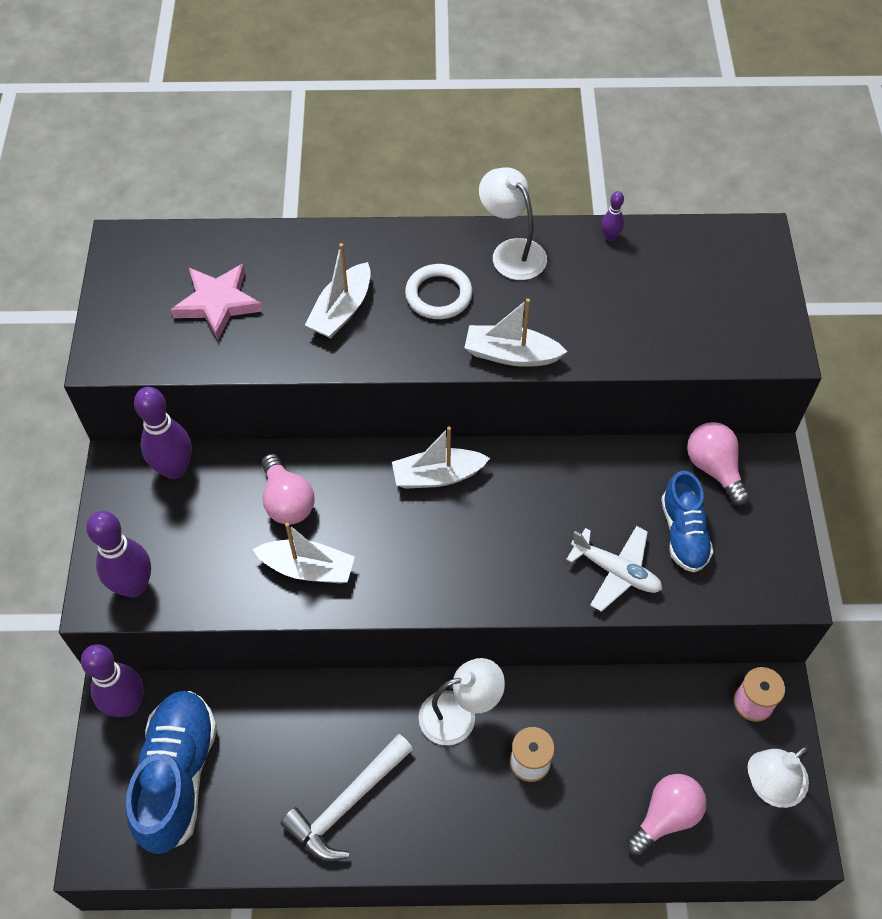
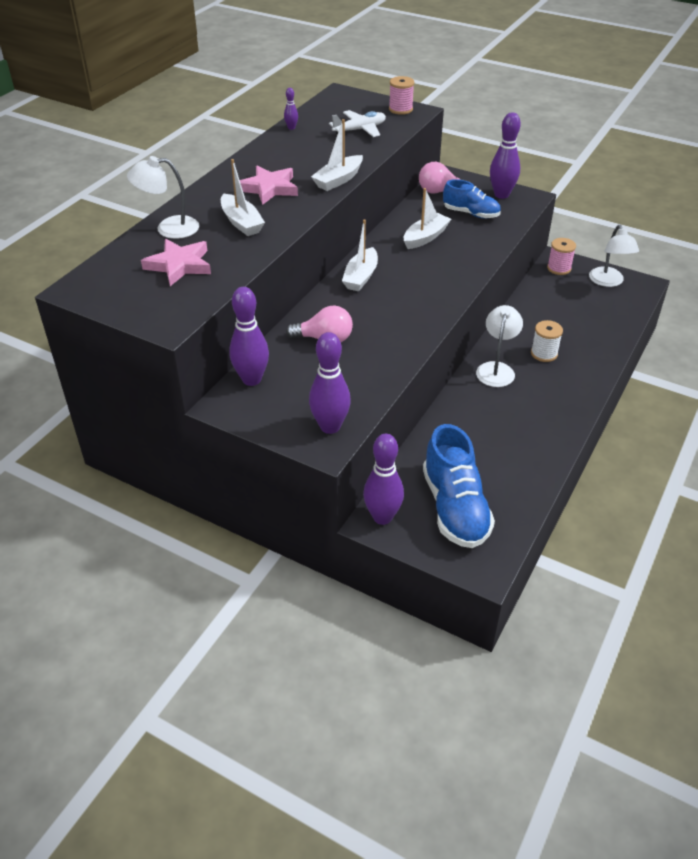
camera: 60 degrees left, 15 degrees down
blue shoe [126,691,217,854] -> blue shoe turned 135 degrees counterclockwise [423,424,495,548]
white boat [253,523,355,583] -> white boat moved to [404,188,451,249]
white hammer [280,734,413,861] -> none
white ring [405,264,473,319] -> pink star [240,166,298,205]
white lamp [479,167,547,280] -> white lamp moved to [127,156,199,239]
white plane [566,526,662,612] -> white plane moved to [329,110,386,137]
pink light bulb [626,774,707,855] -> none
none -> pink spool [389,76,414,115]
none -> purple bowling pin [490,112,521,199]

